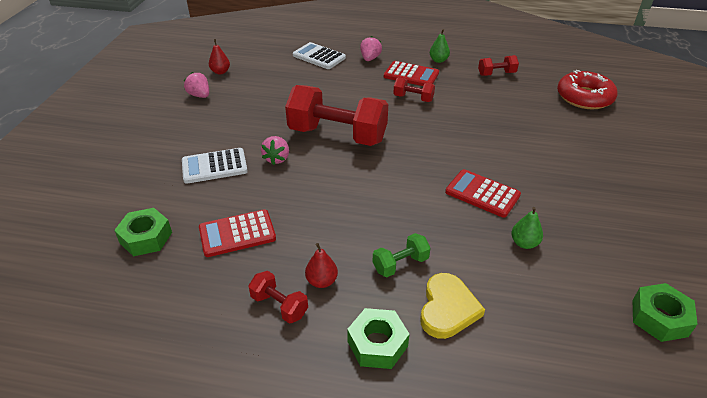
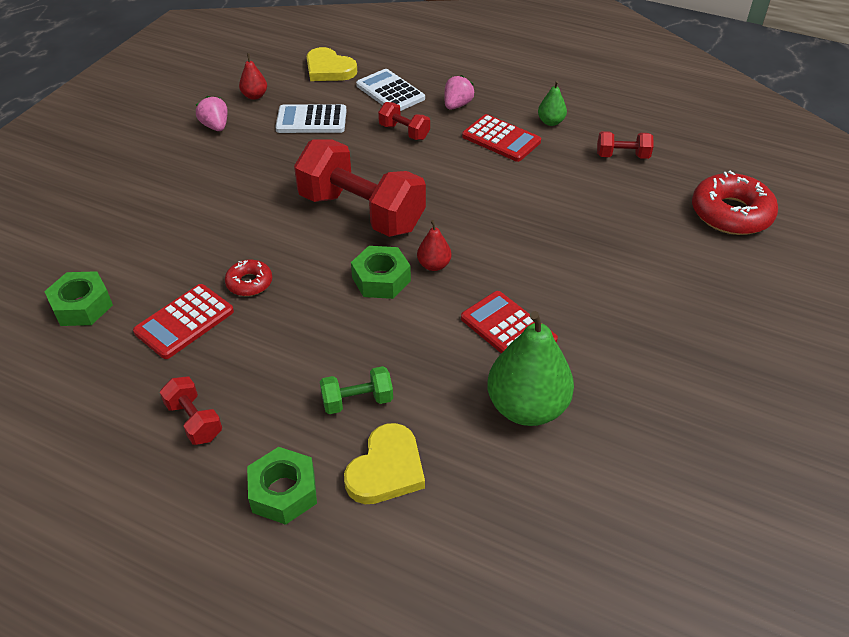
camera: 15 degrees right, 5 degrees up
white calculator [182,148,248,184] -> white calculator moved to [275,104,347,133]
red calculator [199,209,276,257] -> red calculator turned 45 degrees counterclockwise [133,284,234,359]
pink strawberry [261,136,289,165] -> none
red pear [305,243,338,288] -> red pear moved to [417,220,451,271]
red dumbbell [393,78,435,102] -> red dumbbell moved to [378,102,430,140]
green pear [511,207,543,249] -> green pear [487,311,574,426], size x2.10
green nut [633,283,698,342] -> green nut moved to [351,246,411,299]
none -> red donut [225,260,272,296]
none -> yellow heart [306,47,357,81]

